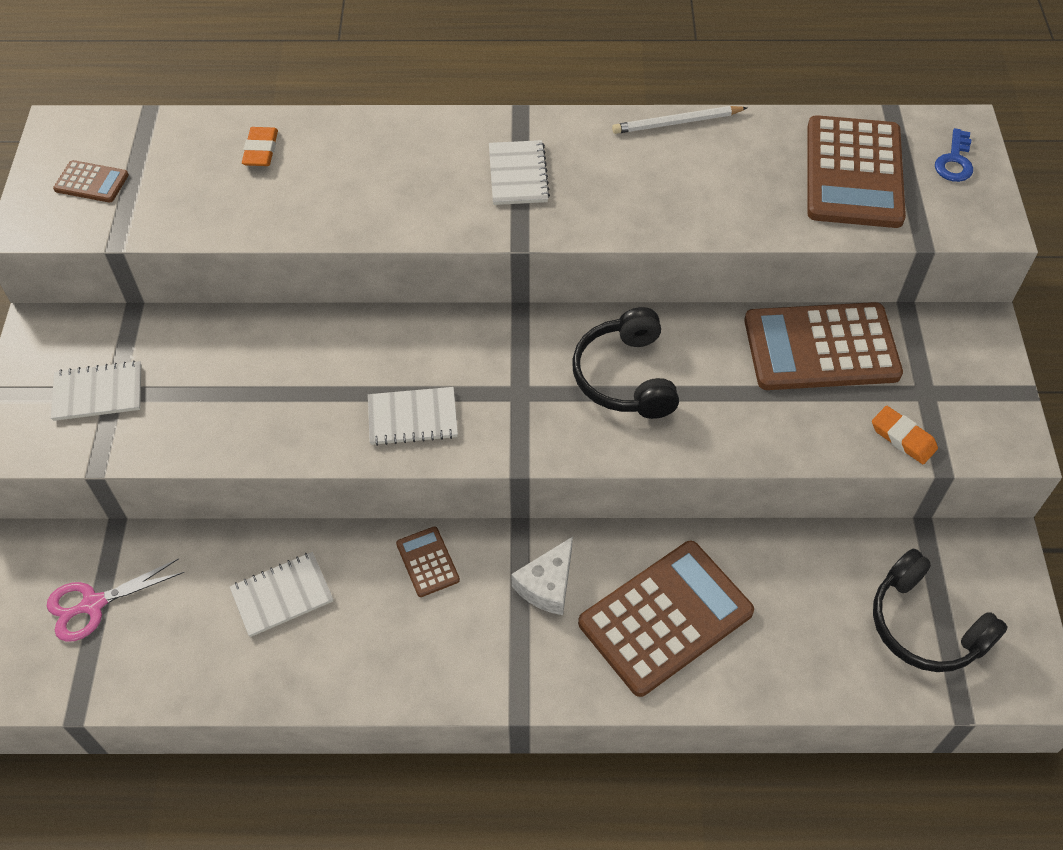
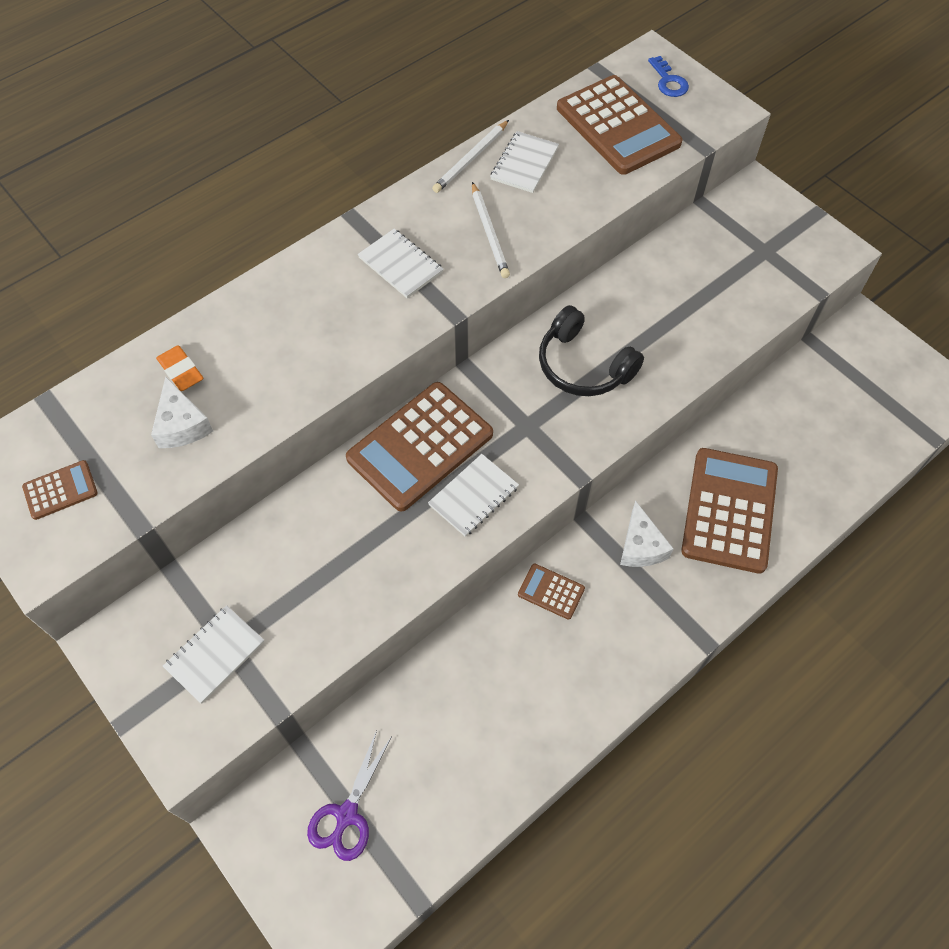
camera: 40 degrees left, 5 degrees up
pink scissors [47,558,184,642] -> purple scissors [307,730,392,861]
white notebook [230,552,333,637] -> white notebook moved to [490,131,559,193]
brown calculator [744,302,903,390] -> brown calculator moved to [346,382,493,512]
orange eraser [872,406,938,464] -> none
black headphones [873,549,1008,672] -> none
none -> white cheese [151,376,213,448]
none -> white pencil [472,182,510,278]

